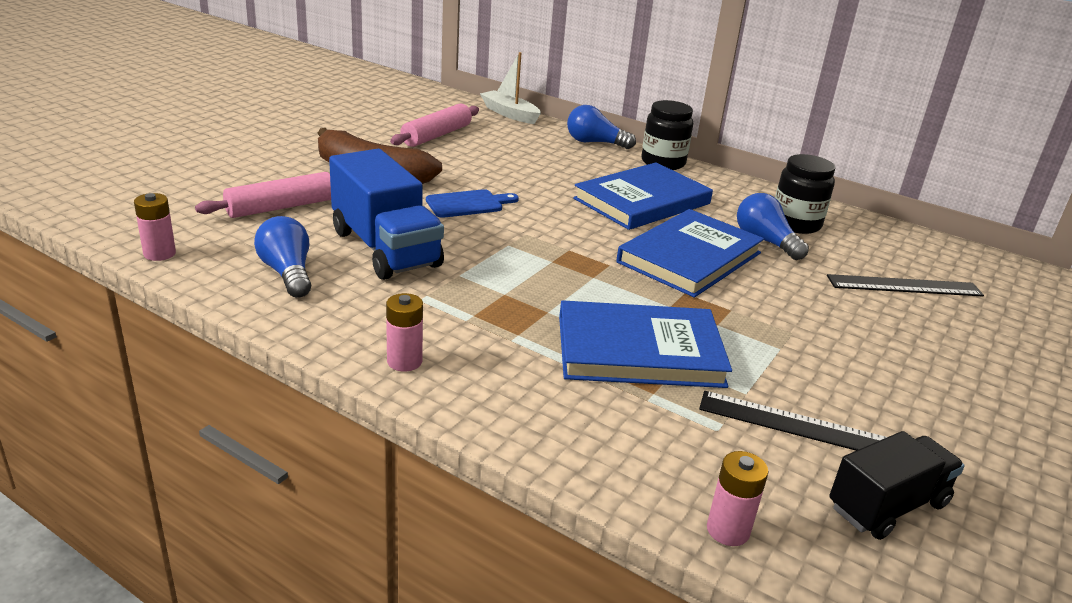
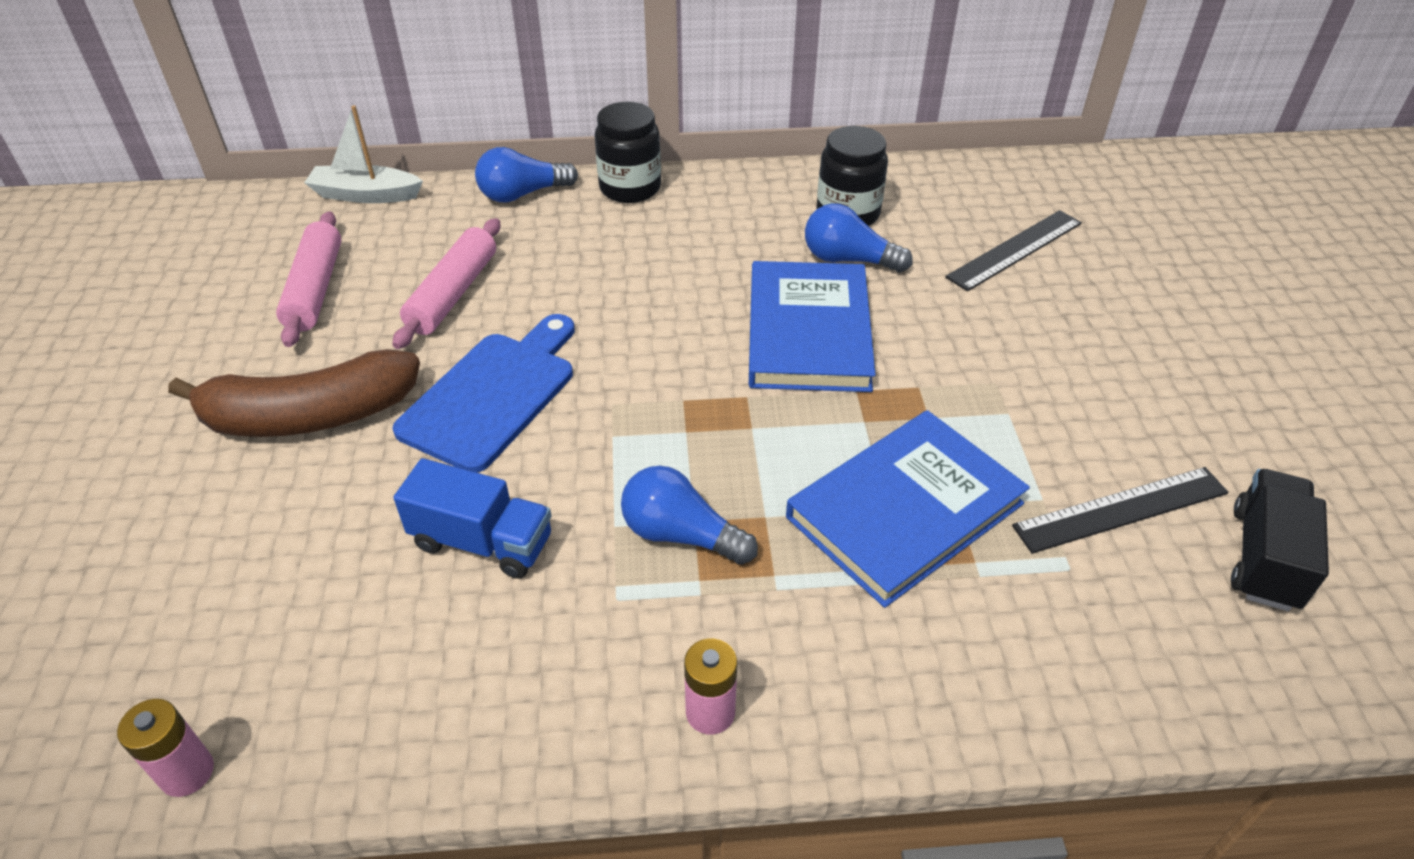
camera: 35 degrees left, 15 degrees up
pink rolling pin [195,172,331,218] -> pink rolling pin moved to [392,218,500,349]
blue light bulb [254,216,311,298] -> blue light bulb moved to [621,466,758,565]
blue truck [329,149,444,280] -> blue truck [394,458,551,579], size x0.64
blue cutting board [426,189,519,218] -> blue cutting board [393,314,574,473], size x1.63
blue book [573,163,713,230] -> none
pink battery [707,451,768,546] -> none

